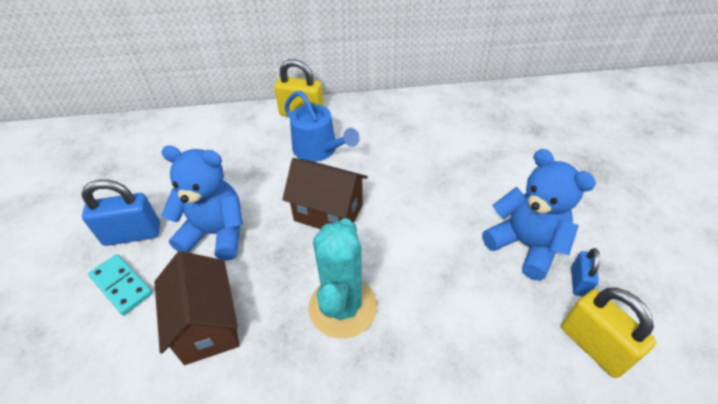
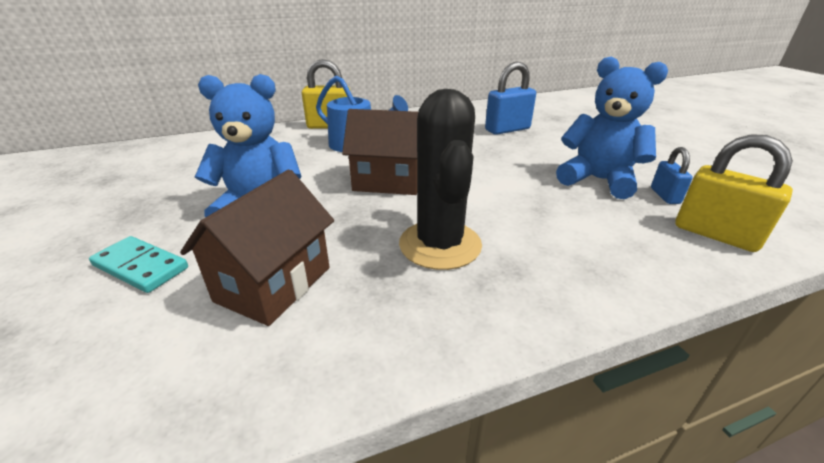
camera: 15 degrees left, 15 degrees down
blue padlock [82,179,160,246] -> blue padlock moved to [485,62,536,135]
brown house [154,251,240,365] -> brown house turned 60 degrees clockwise [180,169,334,326]
turquoise cactus [309,218,377,339] -> black cactus [399,89,482,270]

